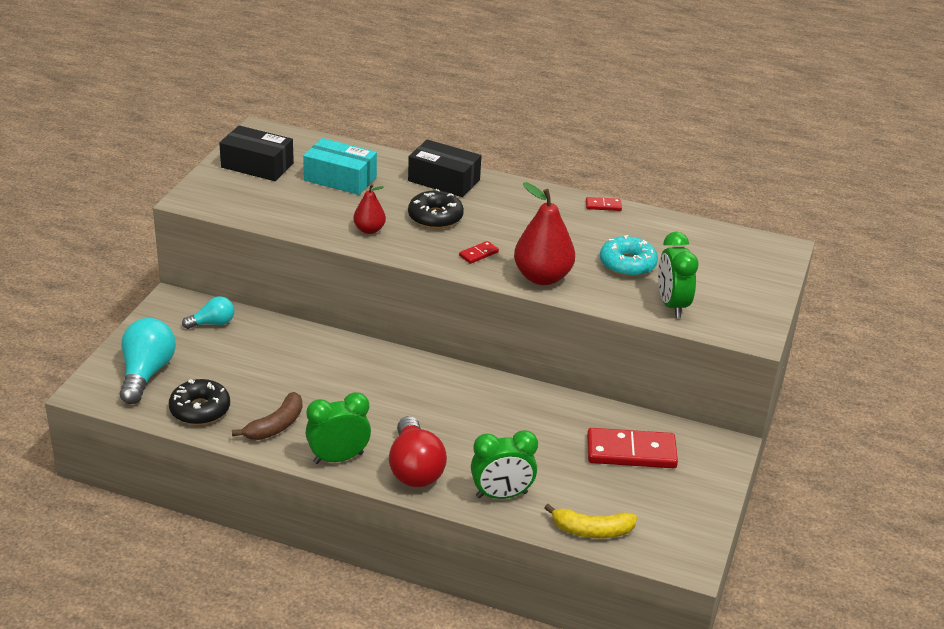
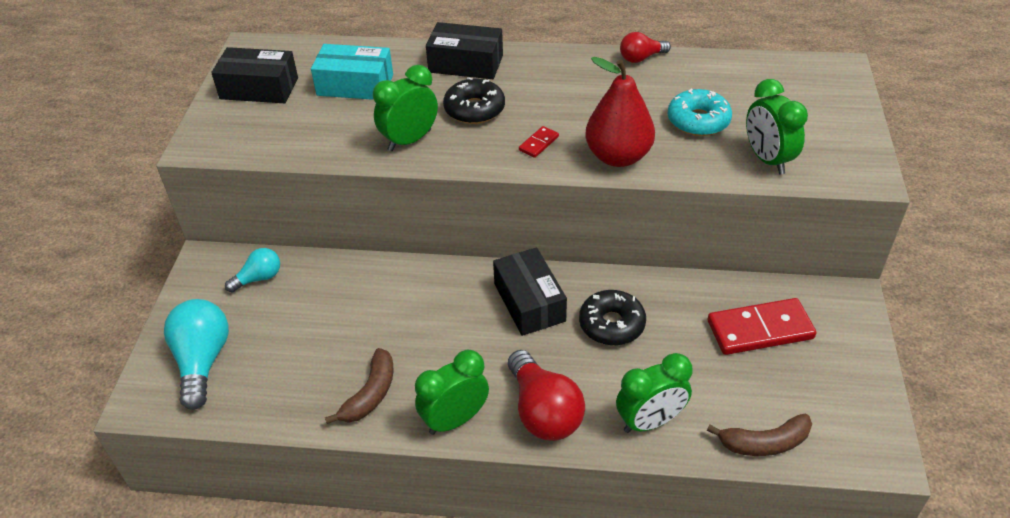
camera: 10 degrees left, 10 degrees up
black donut [169,379,230,425] -> black donut moved to [579,290,646,345]
red pear [353,184,386,234] -> green clock [373,65,438,151]
yellow banana [544,504,637,538] -> brown banana [707,414,812,456]
red domino [586,197,622,211] -> red light bulb [620,32,671,63]
none -> black box [493,247,567,336]

